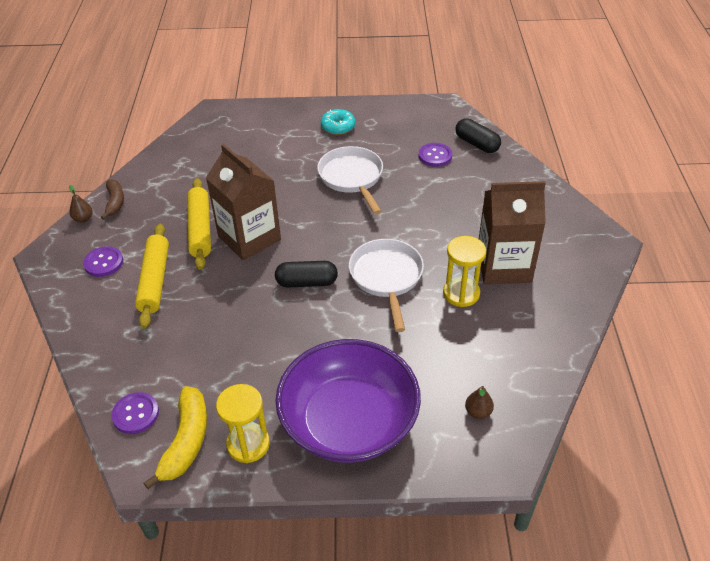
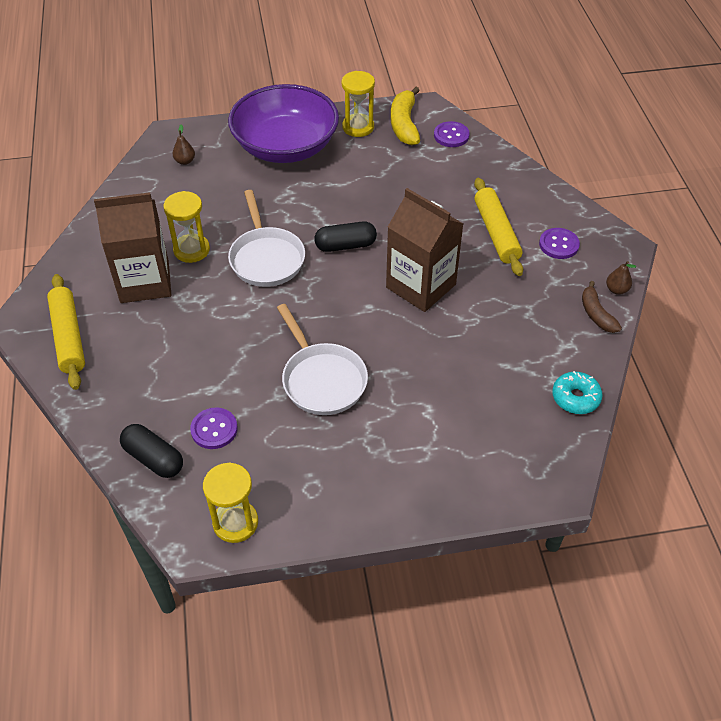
camera: 170 degrees right, 5 degrees up
yellow rolling pin [187,178,211,270] -> yellow rolling pin moved to [47,274,85,390]
turquoise donut [321,109,355,135] -> turquoise donut moved to [552,371,603,414]
none -> yellow hourglass [203,462,258,543]

